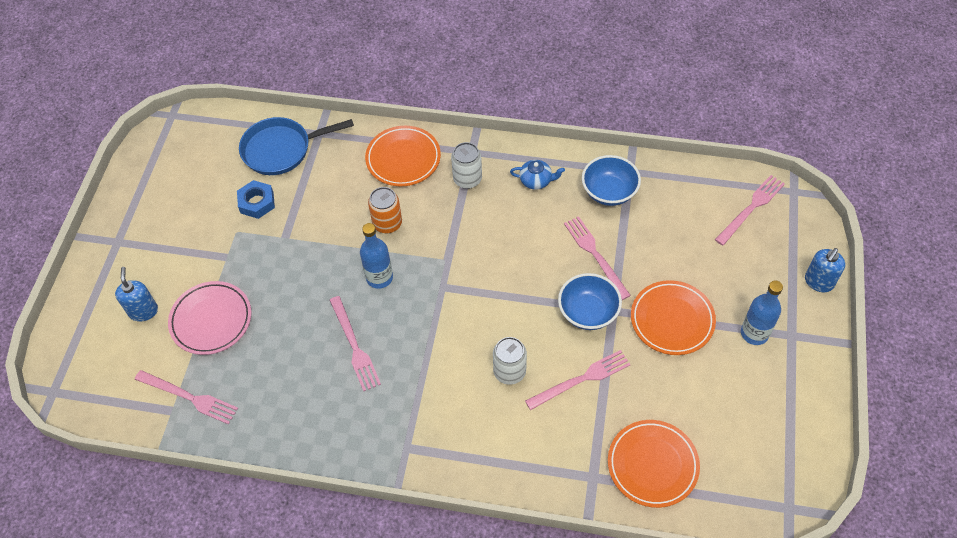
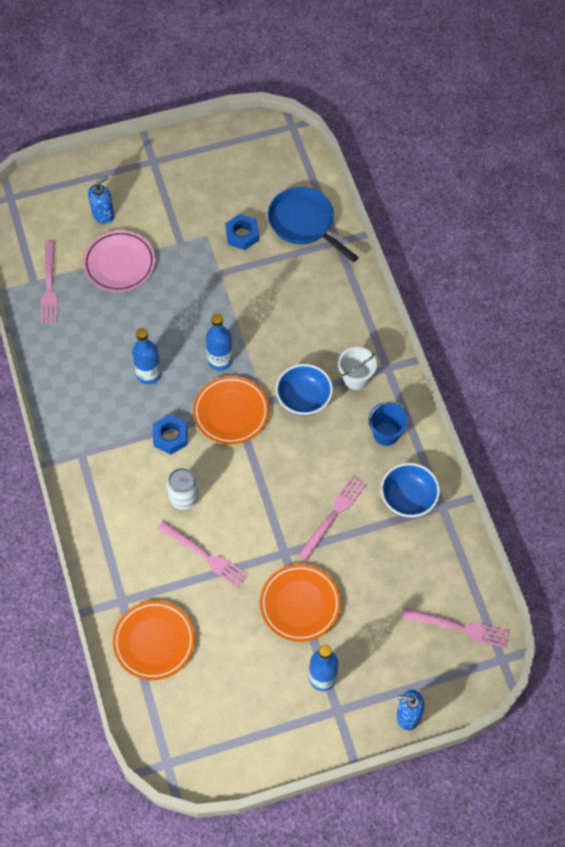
camera: 60 degrees right, 5 degrees up
pink fork [330,296,381,391] -> blue bottle [132,328,162,385]
orange plate [365,126,441,186] -> orange plate moved to [193,376,269,445]
orange can [368,187,402,233] -> none
white can [451,142,482,189] -> white bucket [338,347,377,390]
blue teapot [510,160,565,190] -> blue bucket [368,402,408,446]
blue bowl [558,273,622,330] -> blue bowl moved to [276,364,333,416]
none -> blue nut [153,414,188,454]

